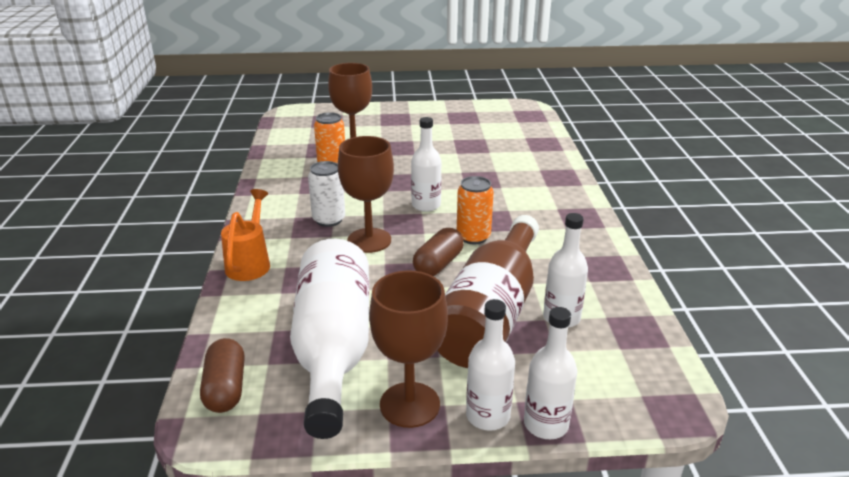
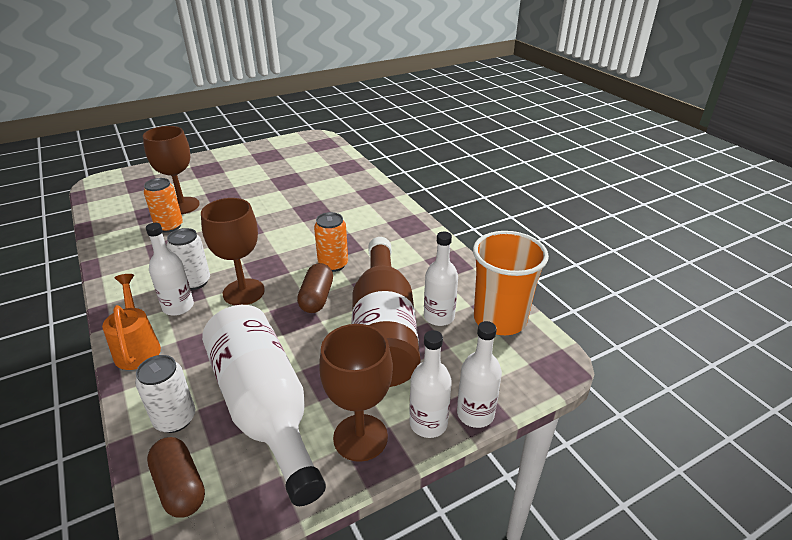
camera: 25 degrees left, 5 degrees up
white bottle [411,117,441,212] -> white bottle moved to [146,223,194,316]
none -> white can [135,355,195,433]
none -> orange cup [473,231,549,335]

